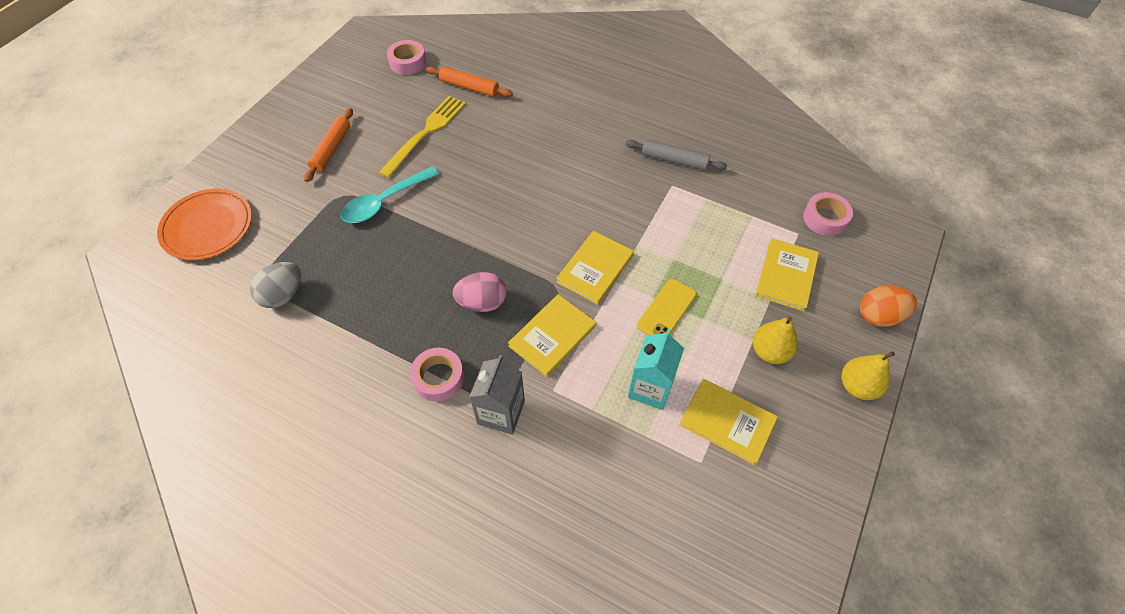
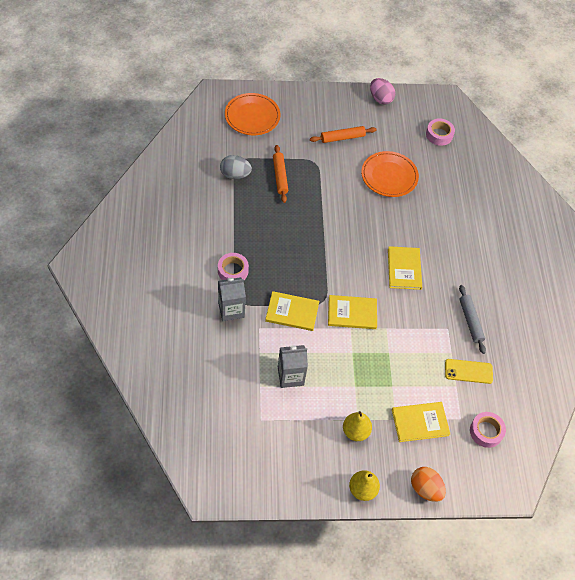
camera: 55 degrees right, 0 degrees up
turquoise spoon [341,166,439,223] -> none
yellow fork [378,96,466,178] -> orange plate [361,151,419,197]
orange rolling pin [426,66,513,97] -> orange rolling pin moved to [273,145,288,203]
pink egg [453,272,507,312] -> pink egg moved to [370,78,395,105]
turquoise carton [628,329,684,410] -> grey carton [278,345,308,388]
yellow phone [637,279,697,335] -> yellow phone moved to [445,359,493,384]
yellow book [679,379,778,465] -> yellow book moved to [388,246,422,290]

